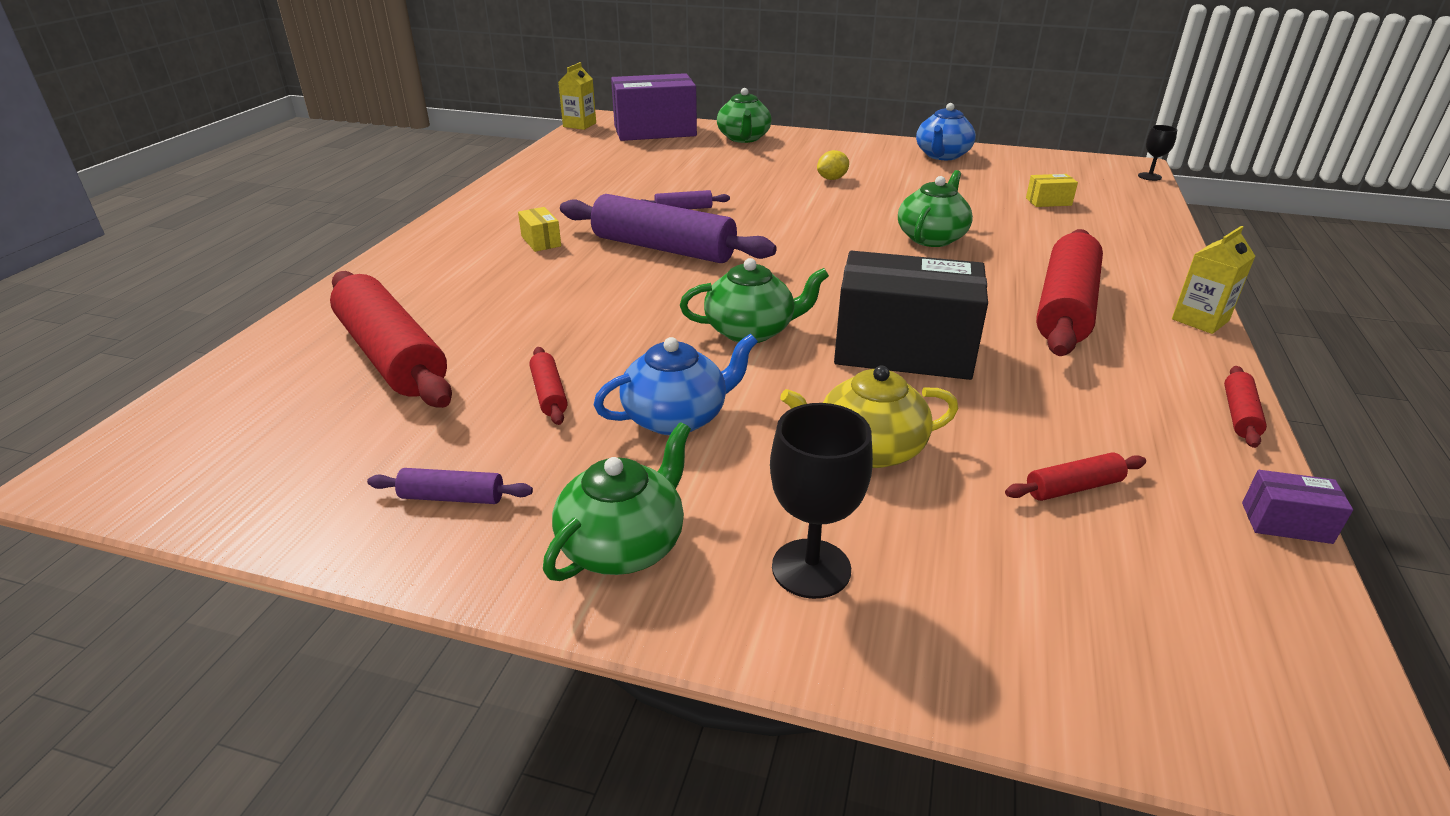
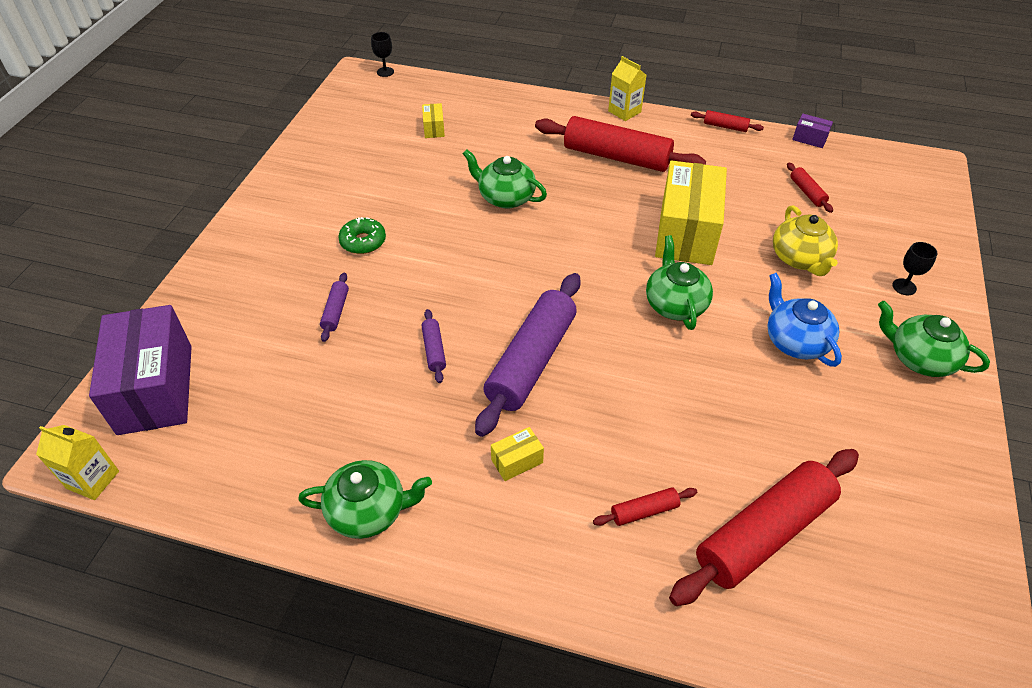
camera: 90 degrees left, 15 degrees up
purple rolling pin [367,468,533,504] -> purple rolling pin moved to [320,273,349,342]
red rolling pin [529,347,568,425] -> red rolling pin moved to [593,487,697,526]
green teapot [717,88,772,143] -> green teapot moved to [298,460,432,539]
black goblet [770,403,873,599] -> black goblet [892,242,937,295], size x0.60
yellow lemon [817,150,849,180] -> green donut [338,217,386,254]
black box [834,251,988,380] -> yellow box [655,161,727,265]
blue teapot [916,103,976,160] -> none
purple box [1242,470,1353,544] -> purple box turned 75 degrees counterclockwise [792,114,833,148]

